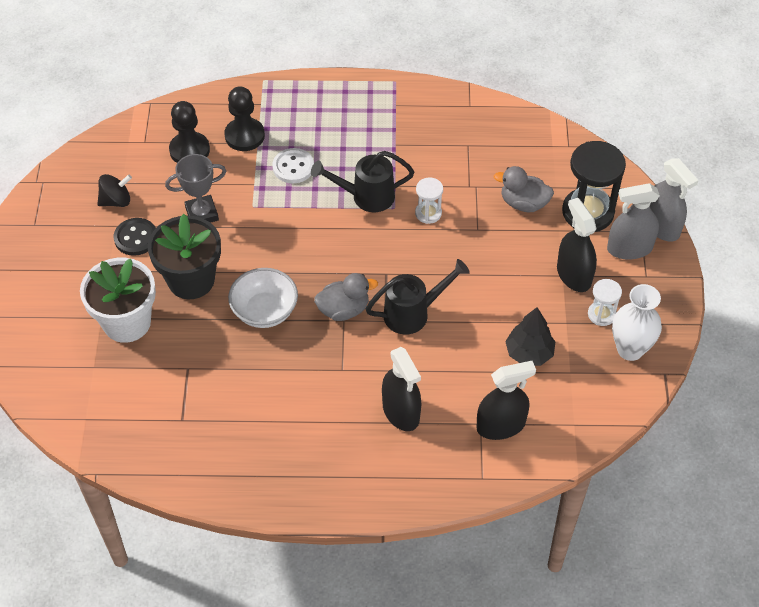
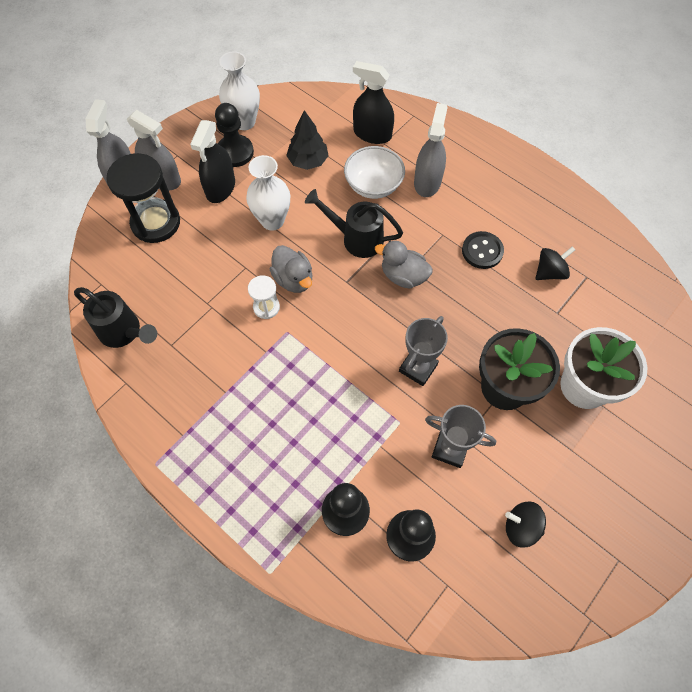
camera: 140 degrees left, 10 degrees up
black button [114,218,156,256] -> black button moved to [462,231,504,269]
white bowl [228,268,298,328] -> white bowl moved to [344,146,405,199]
white button [273,148,314,183] -> none
black watering can [311,151,414,212] -> black watering can moved to [74,287,157,348]
black spray bottle [382,347,421,431] -> grey spray bottle [414,103,448,197]
grey duck [494,166,554,212] -> grey duck moved to [270,245,312,293]
white hourglass [588,279,622,326] -> black pawn [215,103,254,167]
none -> white vase [246,155,290,231]
none -> grey trophy [399,316,448,386]
none -> black spinning top [535,246,575,280]

